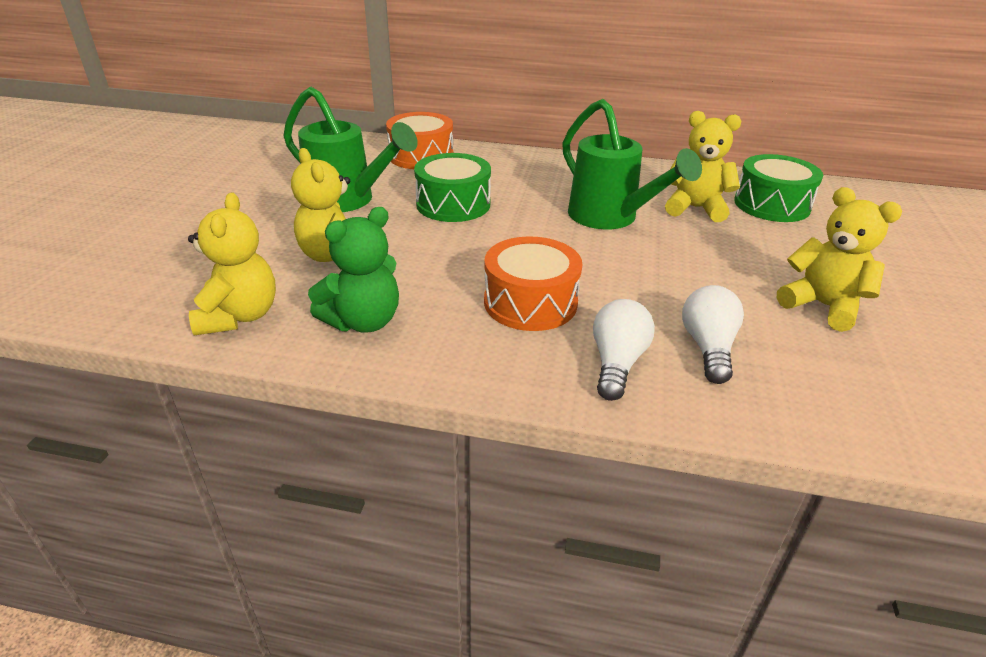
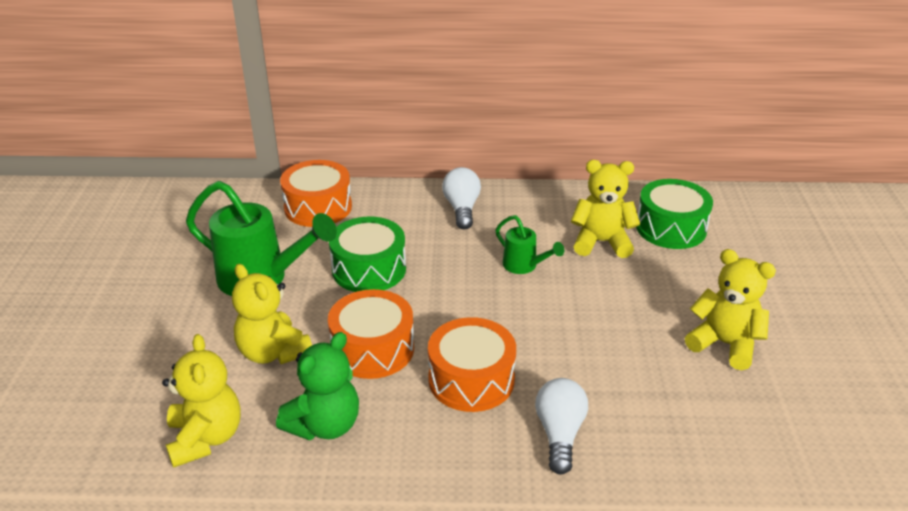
camera: 10 degrees left, 0 degrees up
green watering can [562,99,702,229] -> green watering can [495,215,564,274], size x0.51
white light bulb [682,285,744,384] -> white light bulb moved to [442,167,481,229]
none -> orange drum [328,289,414,379]

